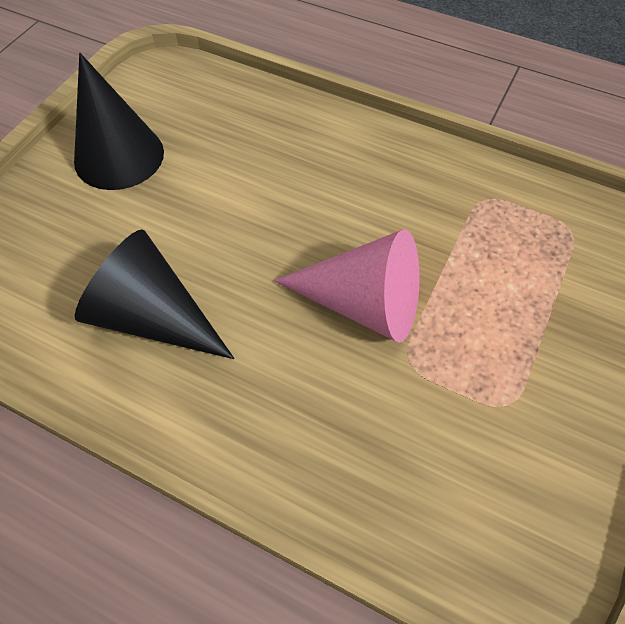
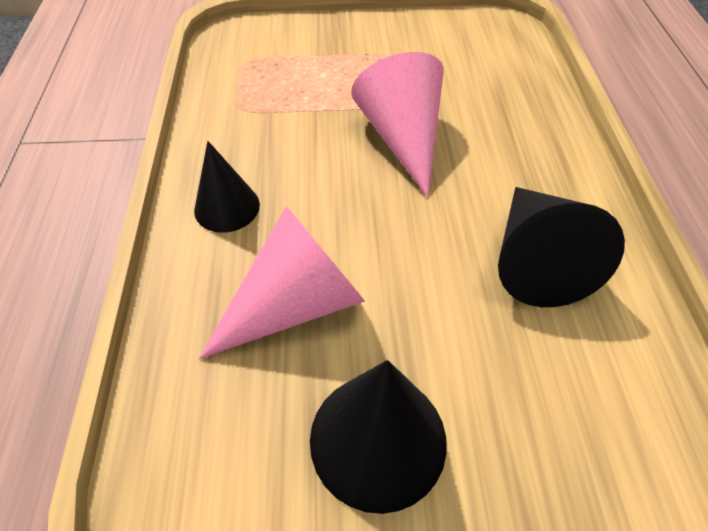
camera: 120 degrees left, 5 degrees down
none -> black cone [194,141,260,233]
none -> pink cone [199,206,365,359]

